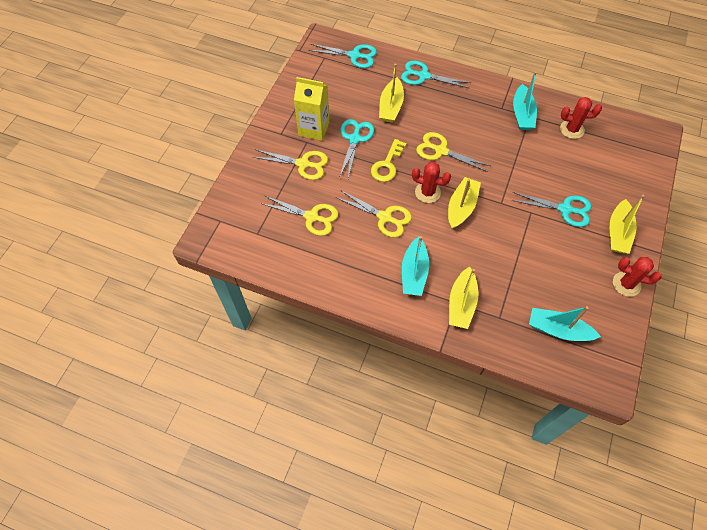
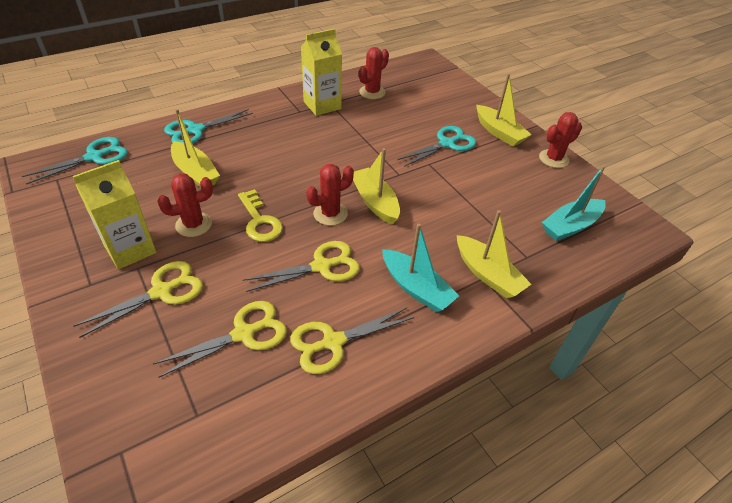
camera: 55 degrees left, 15 degrees down
turquoise scissors [339,119,374,179] -> red cactus [157,174,213,237]
yellow scissors [416,132,490,172] -> yellow scissors moved to [290,308,414,374]
turquoise boat [513,71,537,130] -> yellow carton [301,29,342,116]

